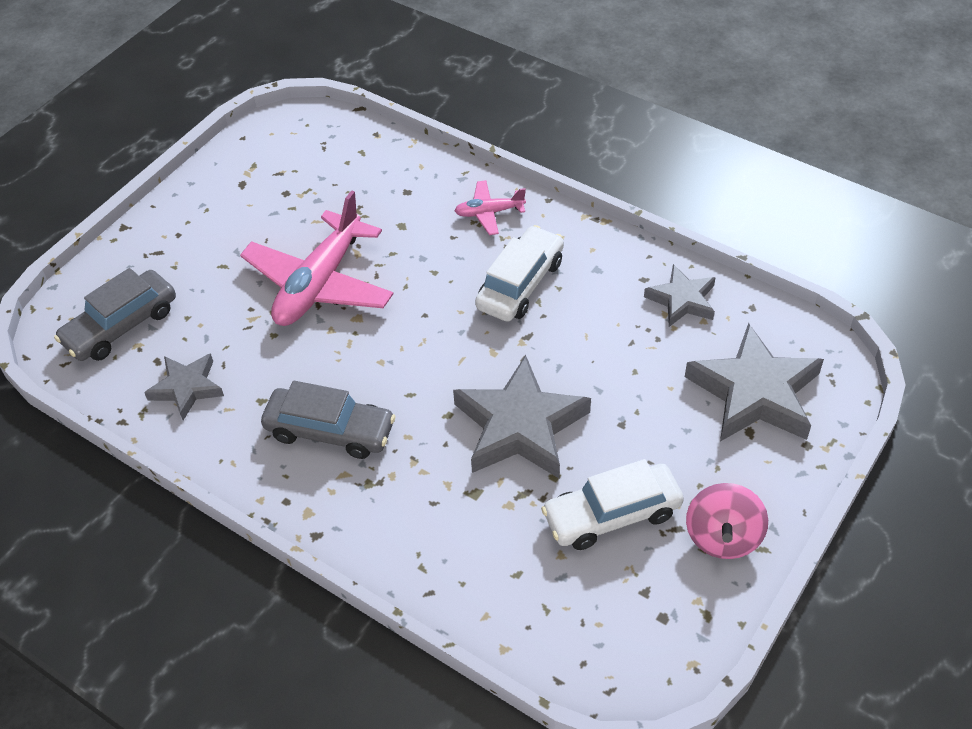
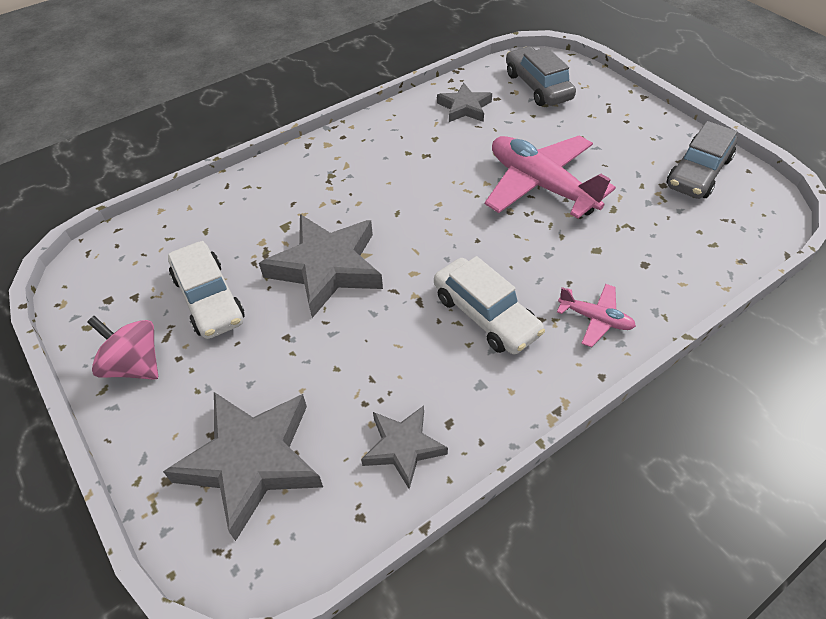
camera: 110 degrees right, 0 degrees up
grey car [261,381,396,459] -> grey car moved to [667,121,738,199]
pink plane [455,180,526,235] -> pink plane turned 105 degrees clockwise [557,284,636,347]
white car [541,459,684,550] -> white car turned 150 degrees clockwise [168,241,244,339]

